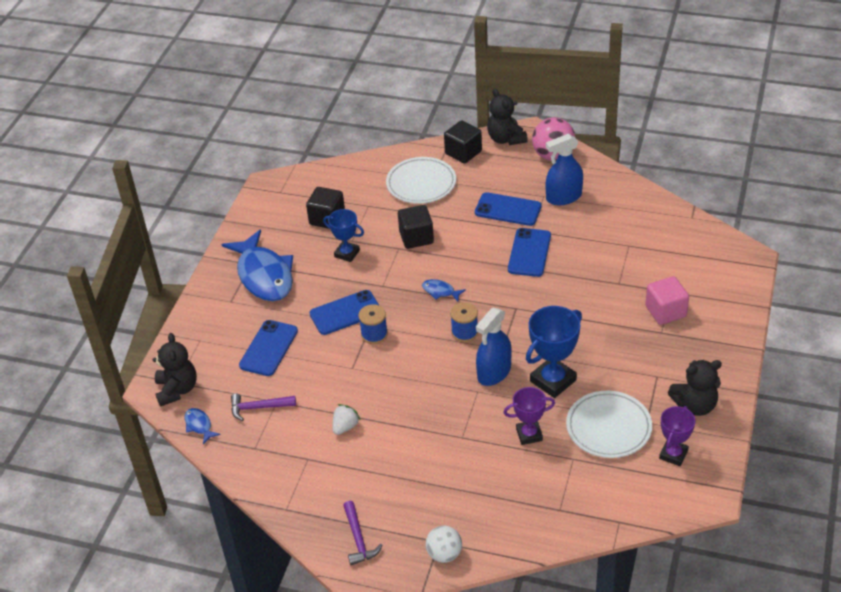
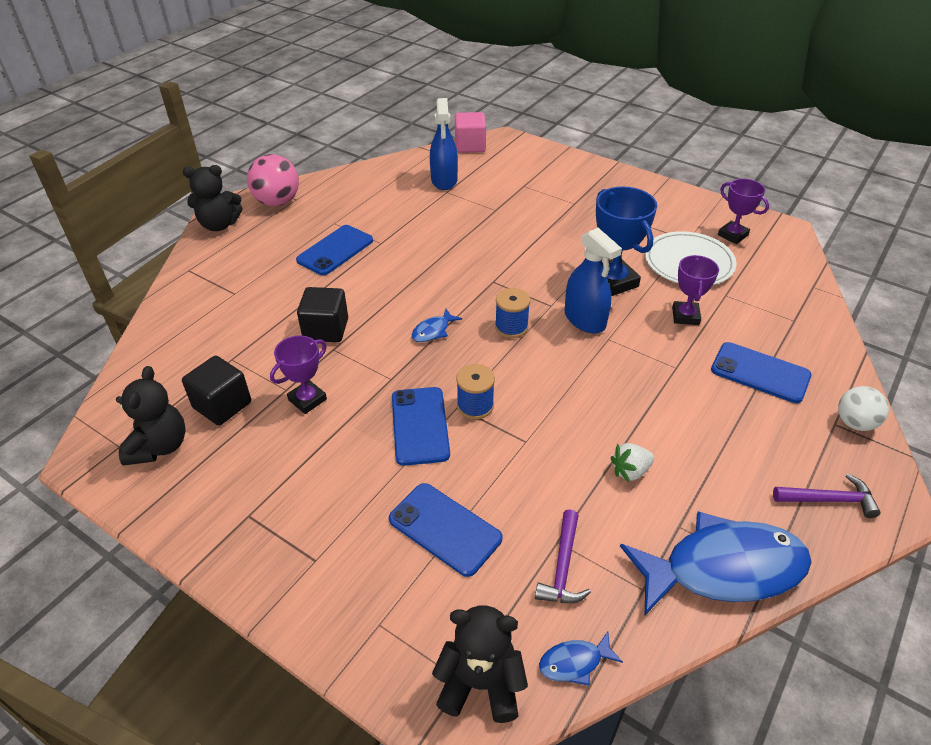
camera: 75 degrees left, 0 degrees up
blue fish [221,230,293,301] -> blue fish moved to [620,512,812,615]
blue trophy [323,209,364,262] -> purple trophy [270,335,327,414]
white strawberry [333,404,361,435] -> white strawberry turned 75 degrees counterclockwise [611,443,654,483]
white plate [386,157,456,204] -> none
black cube [444,120,482,164] -> none
blue phone [508,228,551,277] -> blue phone moved to [711,342,812,403]
blue spray bottle [546,134,583,205] -> blue spray bottle moved to [430,98,458,190]
pink cube [645,276,689,325] -> pink cube moved to [455,112,486,153]
black teddy bear [668,360,722,416] -> black teddy bear moved to [116,366,186,466]

